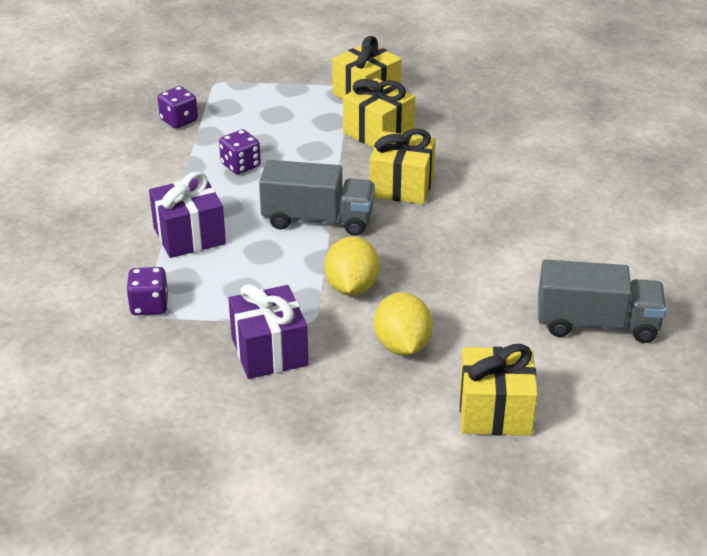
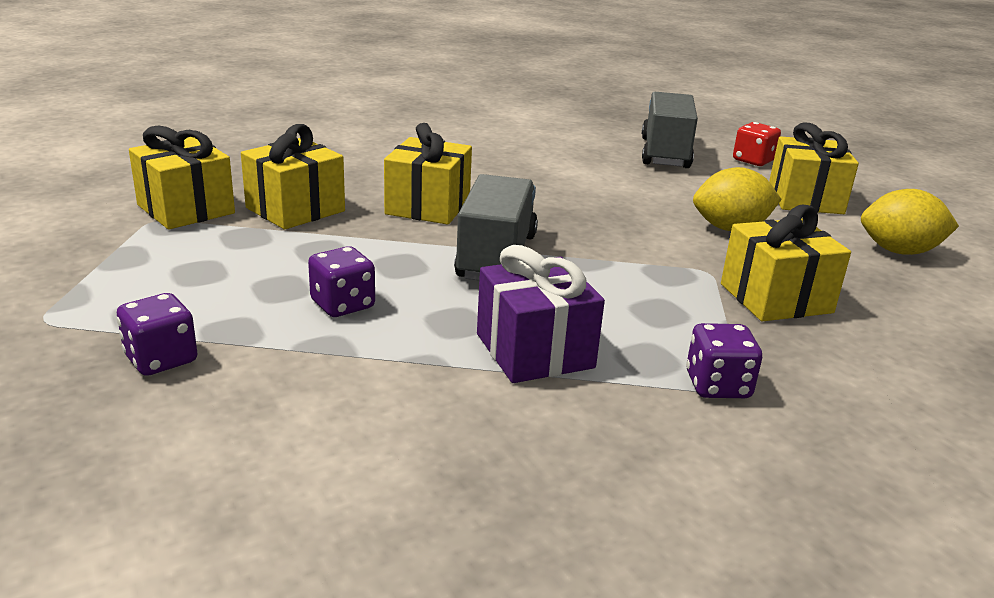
camera: 90 degrees left, 10 degrees down
purple gift [228,284,308,379] -> yellow gift [721,205,851,321]
yellow lemon [325,236,380,296] -> yellow lemon moved to [861,189,959,255]
none -> red dice [733,122,781,166]

